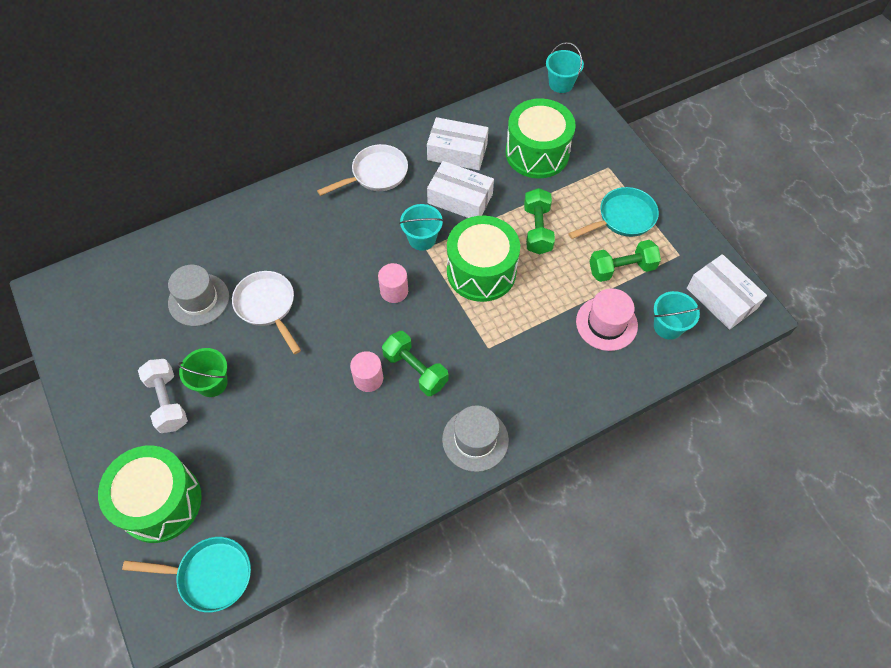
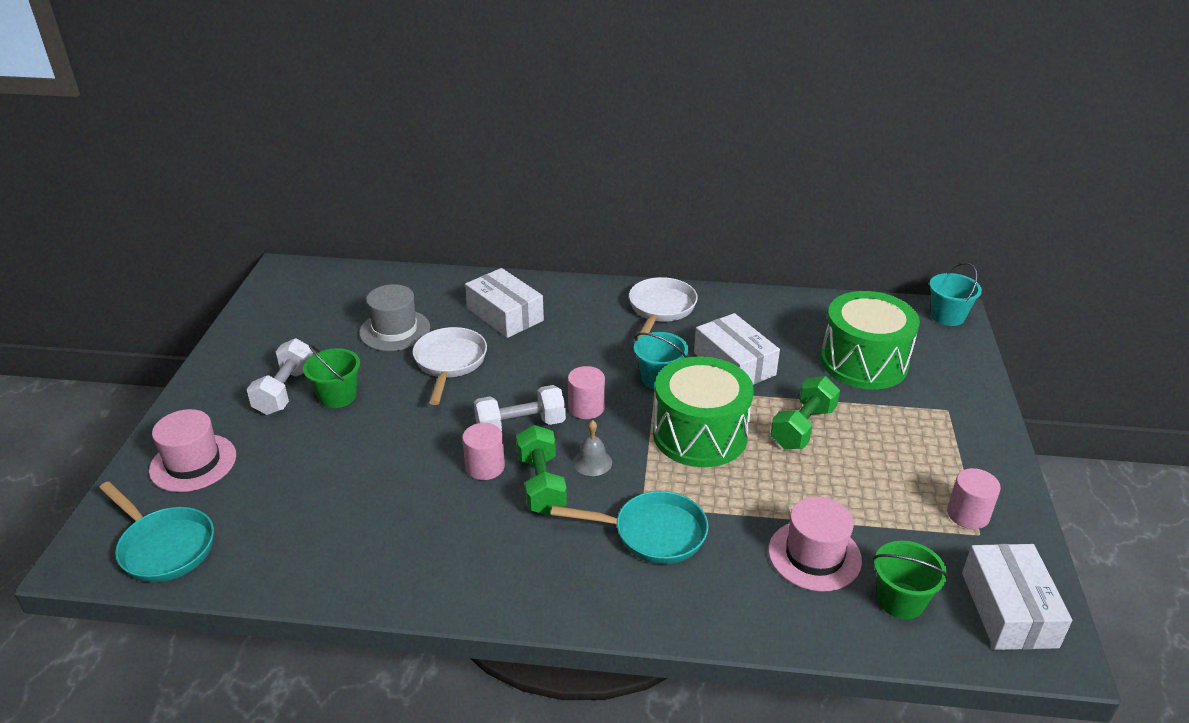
camera: 35 degrees right, 25 degrees down
green drum [98,446,202,543] -> pink hat [149,409,236,492]
white pan [317,144,408,196] -> white pan turned 75 degrees counterclockwise [629,277,698,339]
white box [427,117,489,170] -> white box moved to [465,268,544,338]
grey hat [442,405,509,472] -> none
turquoise pan [568,187,659,239] -> turquoise pan moved to [551,491,708,564]
green dumbbell [589,240,661,282] -> none
turquoise bucket [654,291,701,340] -> green bucket [873,541,948,619]
none -> white dumbbell [474,385,566,431]
none -> grey bell [573,420,612,476]
none -> pink cylinder [947,468,1001,529]

